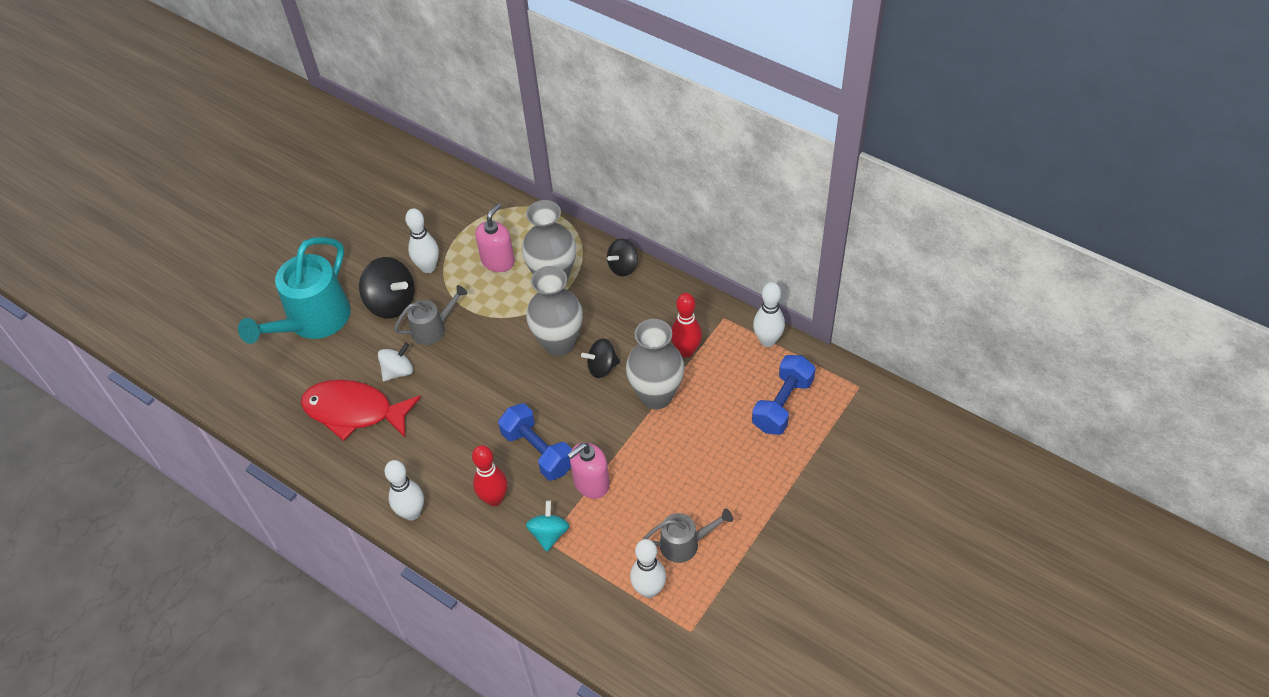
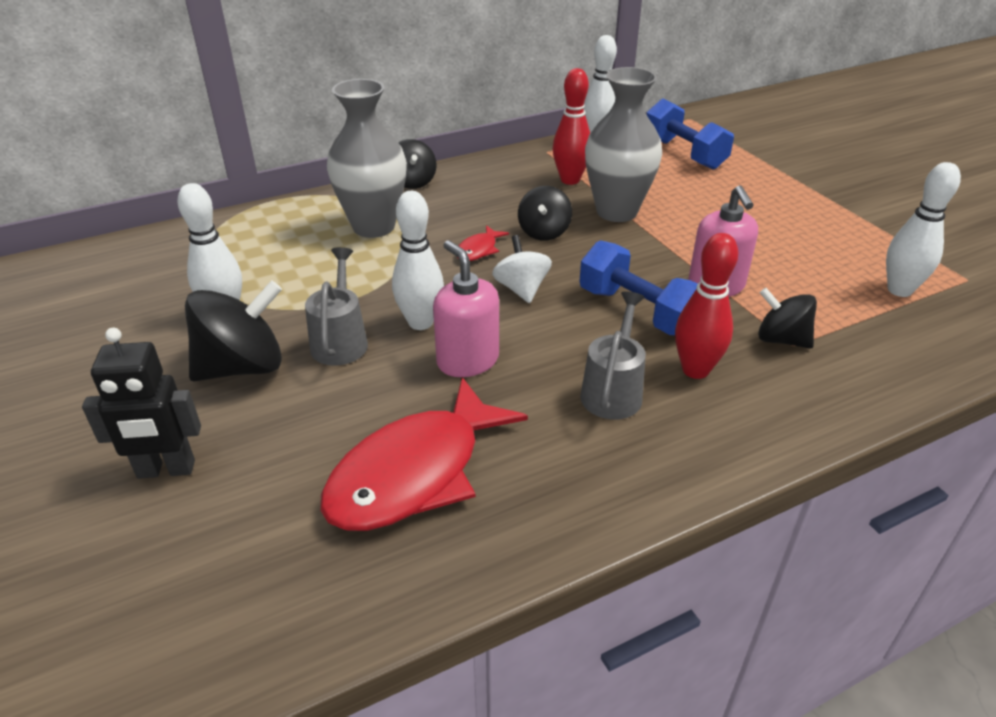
camera: 65 degrees left, 15 degrees down
turquoise watering can [238,237,351,344] -> black robot [82,328,201,479]
white spinning top [378,343,413,382] -> white spinning top moved to [492,235,552,303]
white bowling pin [384,460,424,521] -> white bowling pin moved to [392,191,444,330]
pink soap dispenser [475,203,515,272] -> pink soap dispenser moved to [433,240,499,377]
blue dumbbell [498,403,572,480] -> blue dumbbell turned 60 degrees clockwise [579,240,698,335]
grey vase [526,266,583,356] -> red fish [456,225,509,261]
turquoise spinning top [526,500,570,552] -> black spinning top [758,288,817,349]
grey watering can [643,508,733,563] -> grey watering can moved to [580,291,646,420]

